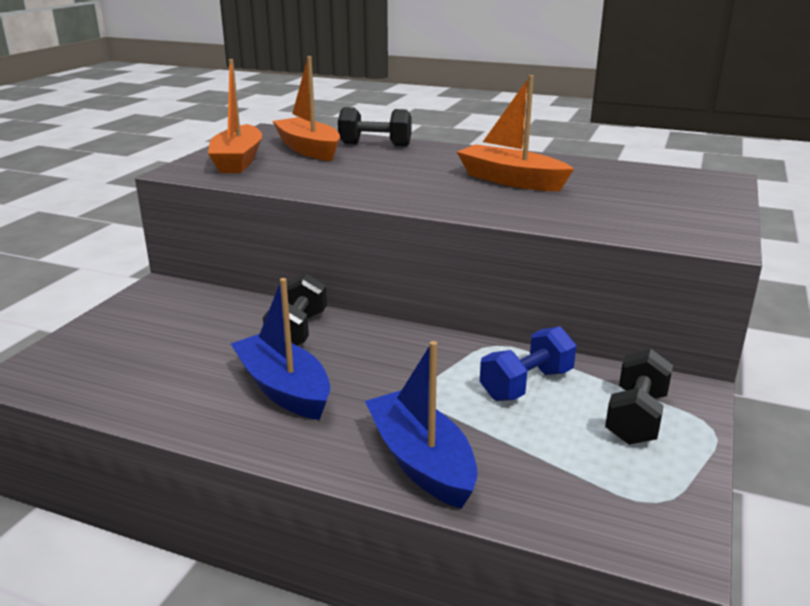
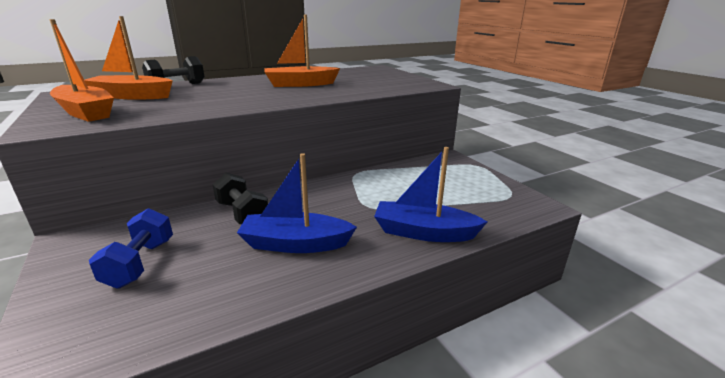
camera: 50 degrees left, 0 degrees up
blue dumbbell [480,326,576,401] -> blue dumbbell moved to [89,208,173,289]
black dumbbell [605,349,673,445] -> none

